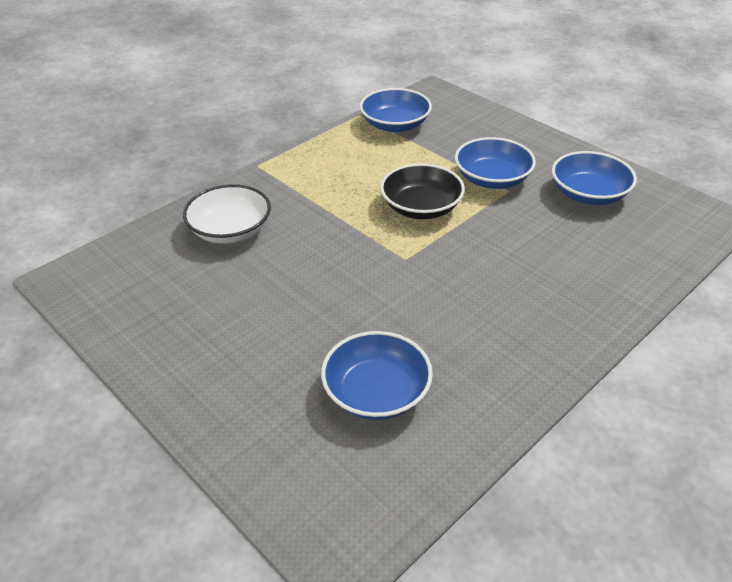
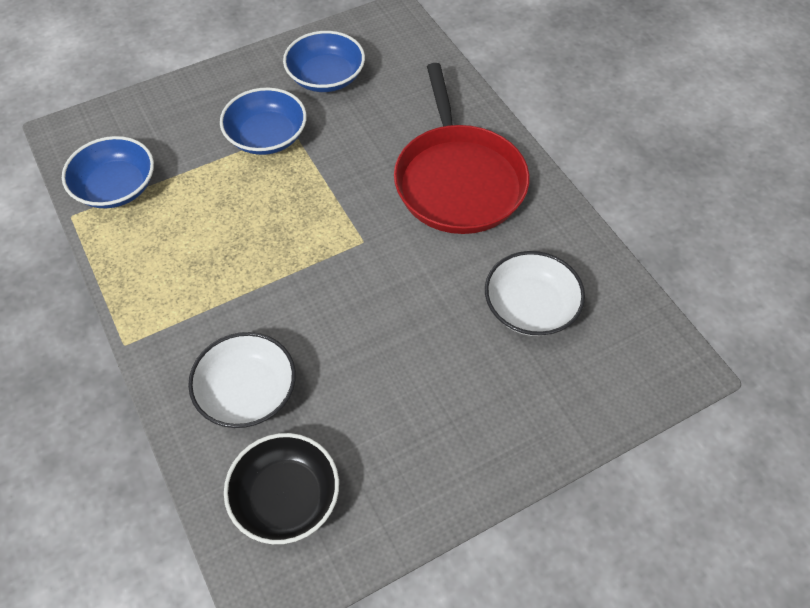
camera: 75 degrees left, 15 degrees up
blue bowl [321,331,433,420] -> white bowl [485,251,585,336]
black bowl [380,163,465,219] -> black bowl moved to [224,433,339,544]
none -> red pan [394,63,529,234]

